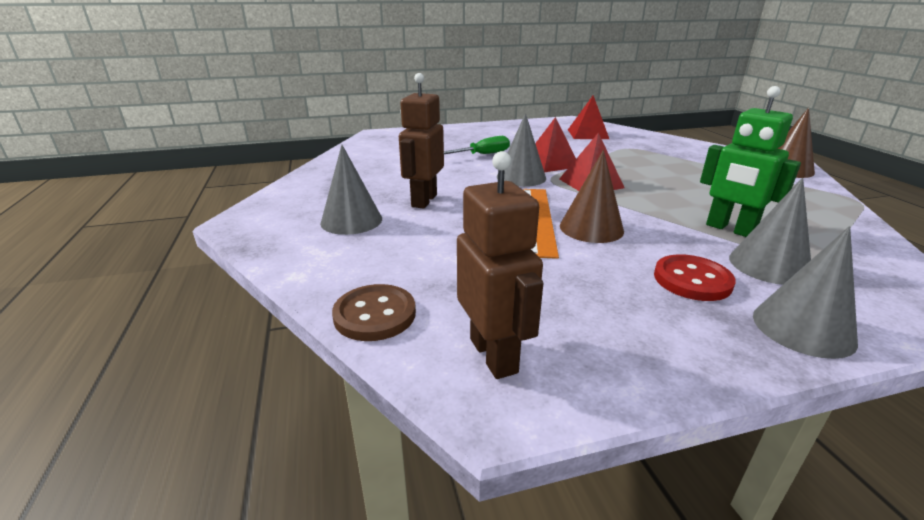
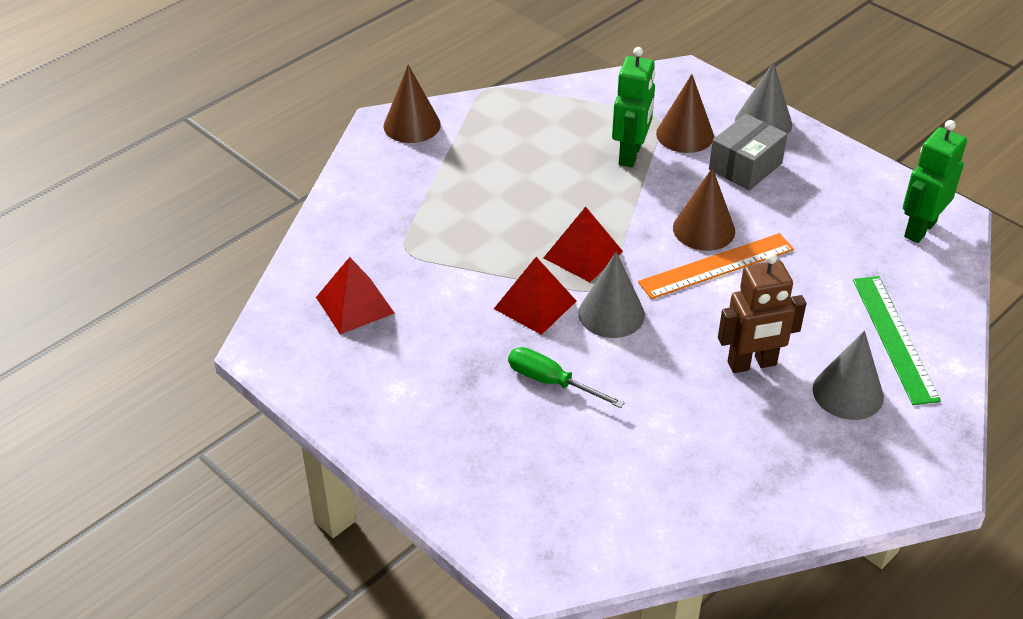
camera: 120 degrees left, 15 degrees up
brown button [332,284,416,341] -> none
brown robot [457,151,543,379] -> green robot [903,120,967,243]
red button [654,254,735,301] -> grey box [709,114,787,191]
grey cone [729,177,811,285] -> brown cone [656,74,714,153]
none -> green ruler [853,276,941,405]

